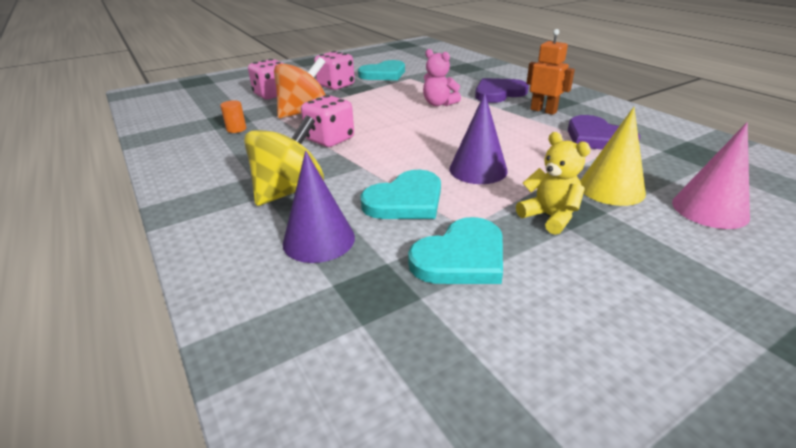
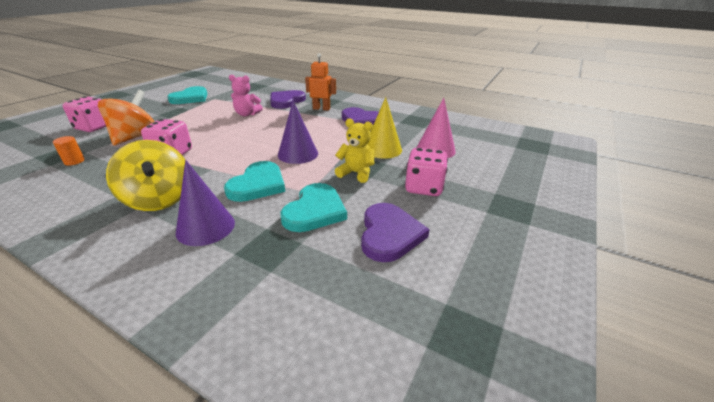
camera: 30 degrees left, 0 degrees up
yellow spinning top [244,115,324,206] -> yellow spinning top turned 135 degrees clockwise [106,140,185,211]
pink dice [314,51,355,90] -> pink dice moved to [405,148,448,196]
none -> purple heart [361,203,430,262]

